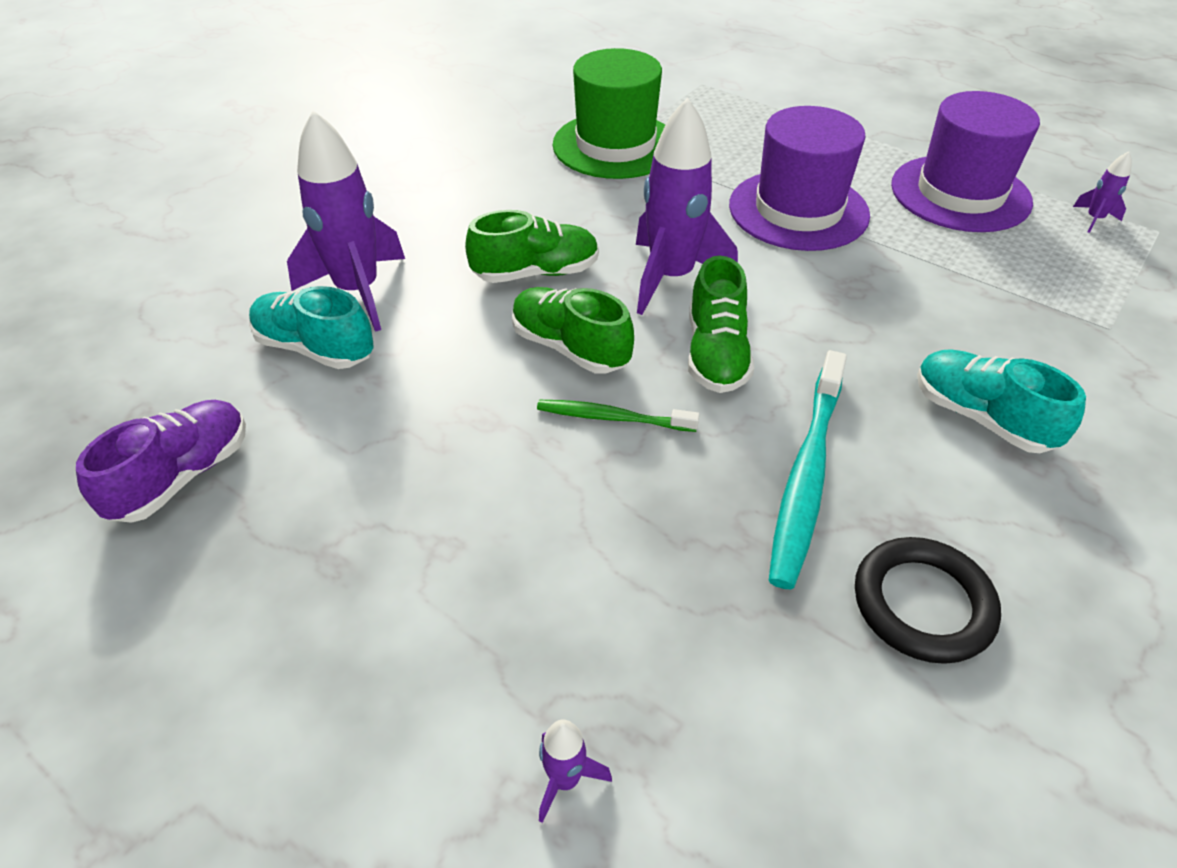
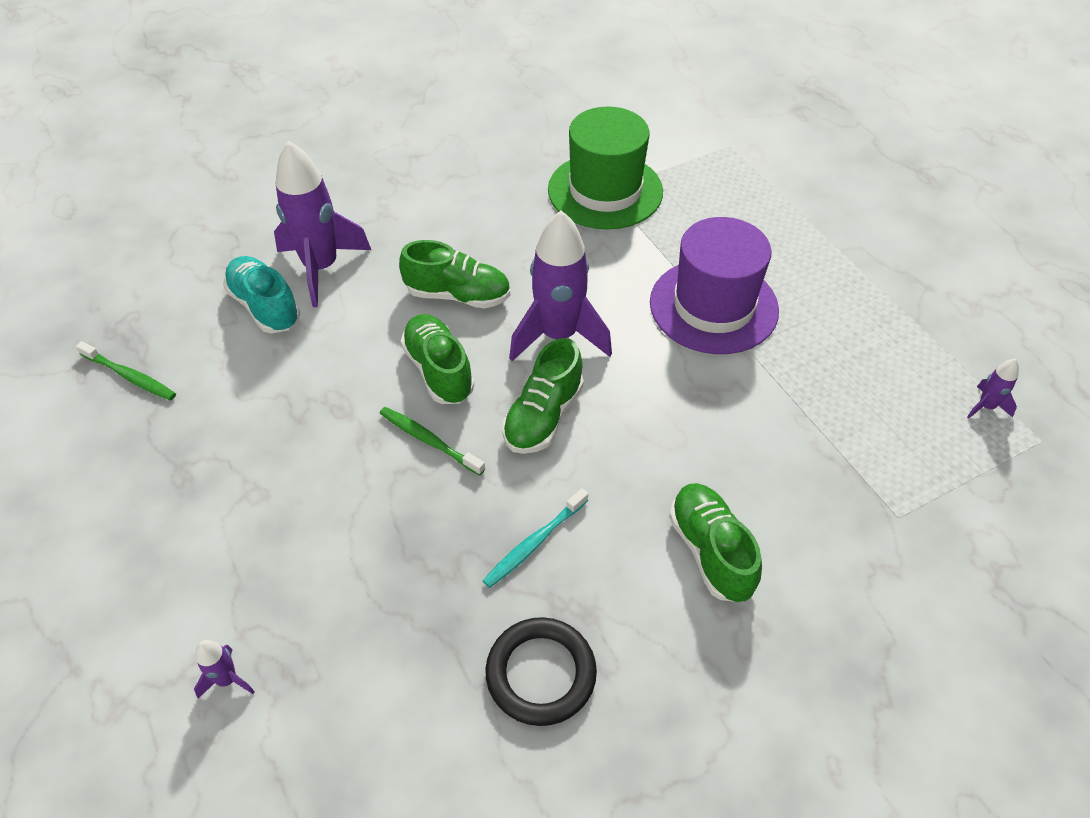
camera: 25 degrees right, 5 degrees up
purple shoe [76,400,246,523] -> green toothbrush [76,341,176,401]
turquoise toothbrush [769,350,847,589] -> turquoise toothbrush [482,488,588,588], size x0.58
purple hat [891,91,1040,232] -> none
turquoise shoe [917,349,1086,453] -> green shoe [669,483,762,602]

